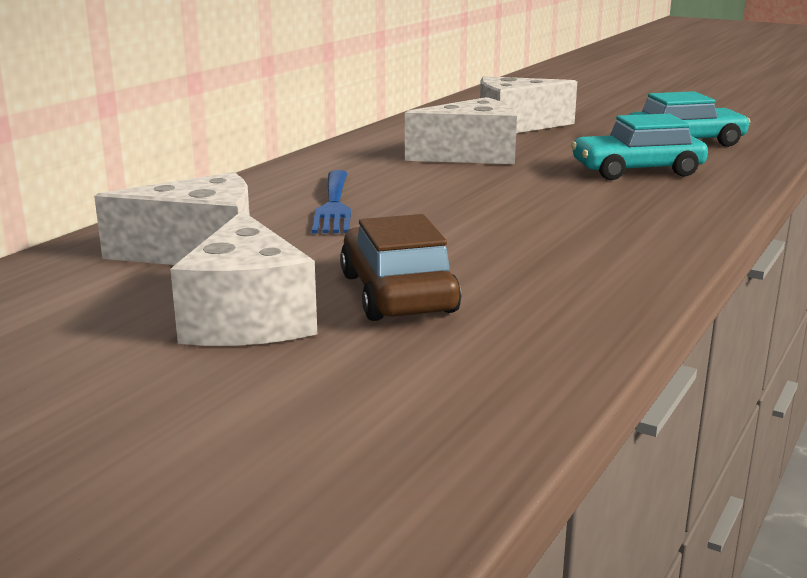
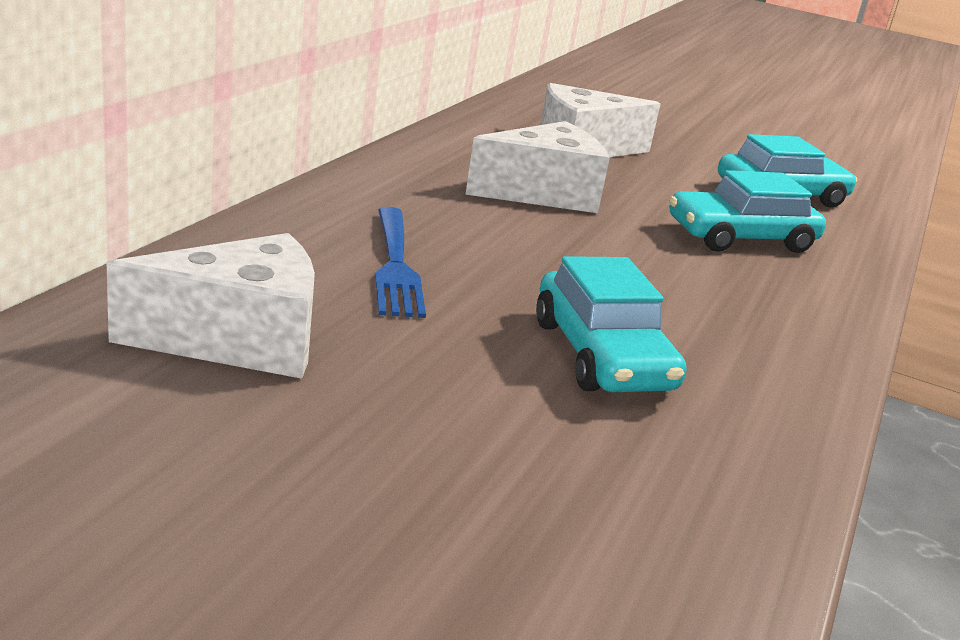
camera: 10 degrees left, 5 degrees up
white cheese [170,211,317,346] -> none
brown car [340,214,461,321] -> none
none -> turquoise car [536,256,686,392]

